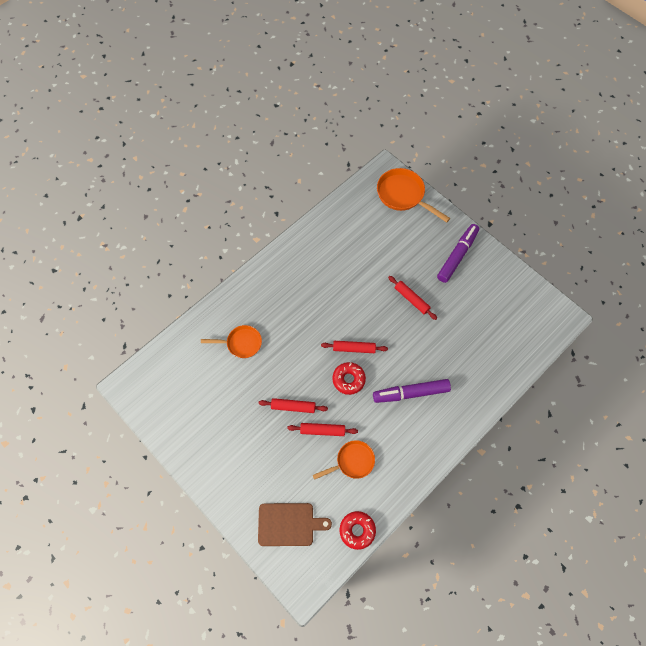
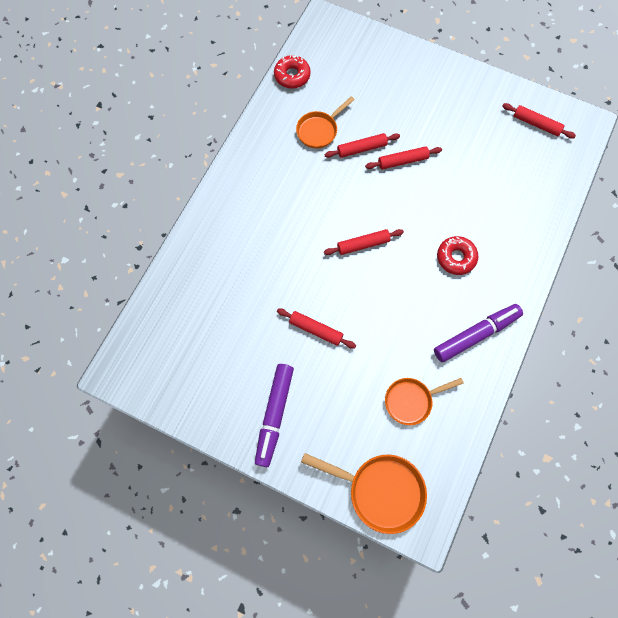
camera: 160 degrees right, 5 degrees up
orange pan [201,325,262,358] -> orange pan moved to [385,378,464,425]
brown cutting board [258,503,332,546] -> none
red donut [332,362,366,395] -> red donut moved to [437,236,479,275]
purple marker [373,379,451,403] -> purple marker moved to [434,304,523,362]
none -> red rolling pin [502,103,576,139]

